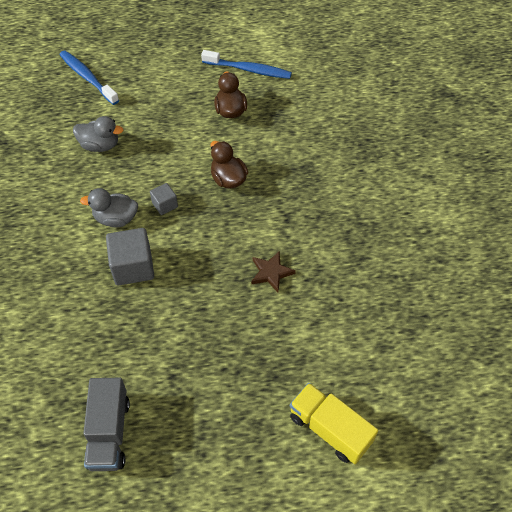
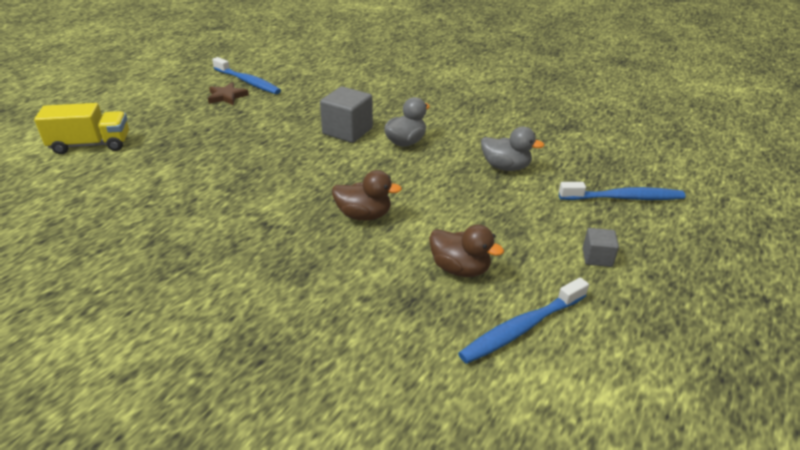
camera: 130 degrees right, 20 degrees down
grey duck [73,116,123,152] -> grey duck turned 120 degrees counterclockwise [481,127,545,171]
grey truck [83,378,130,471] -> blue toothbrush [212,57,281,94]
grey cube [150,183,178,215] -> grey cube moved to [583,228,619,267]
brown star [251,251,296,292] -> brown star moved to [208,82,249,105]

